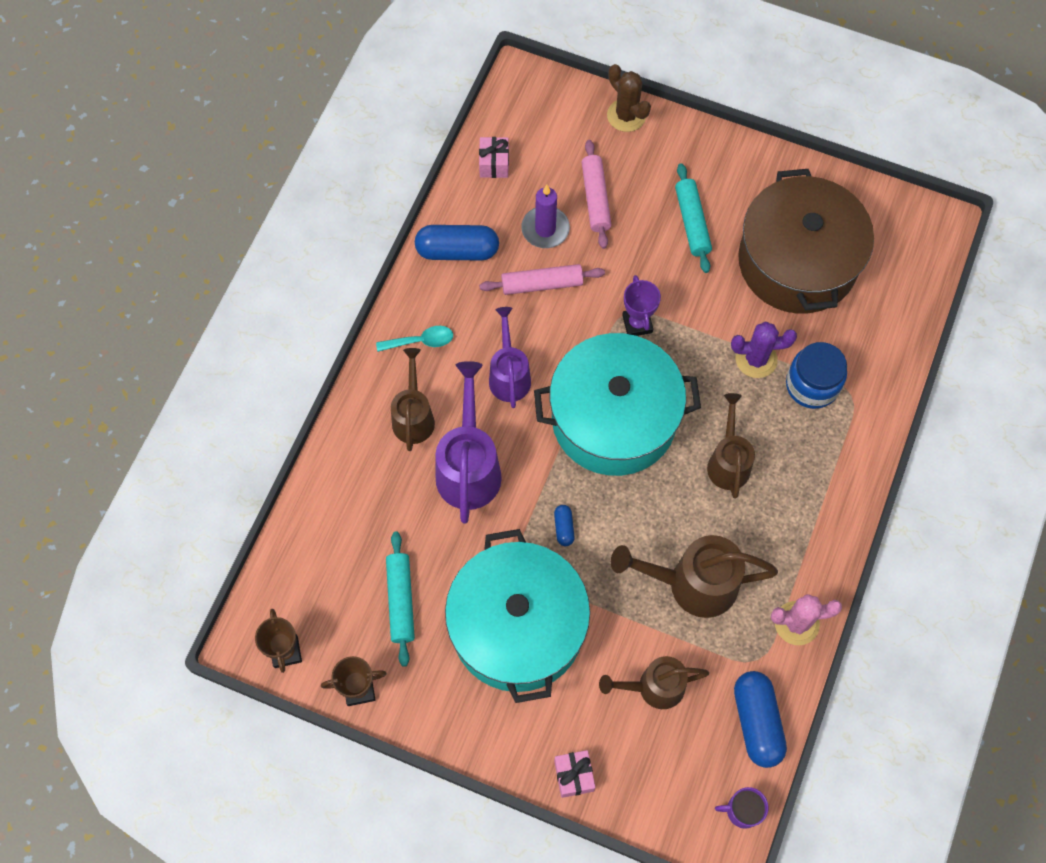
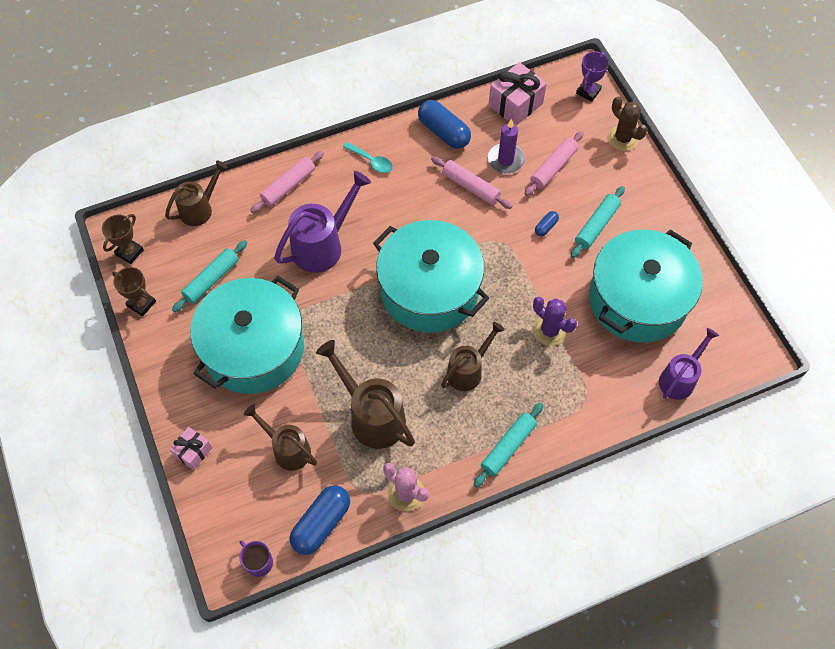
camera: 45 degrees right, 5 degrees down
brown watering can [391,348,435,451] -> brown watering can moved to [165,160,228,226]
pink gift [479,137,509,178] -> pink gift [489,62,547,126], size x1.71
purple watering can [489,307,531,408] -> purple watering can moved to [659,328,719,400]
blue capsule [554,505,575,546] -> blue capsule moved to [535,211,559,236]
brown cactus [607,64,651,132] -> brown cactus turned 45 degrees counterclockwise [608,97,647,151]
purple trophy [622,275,661,336] -> purple trophy moved to [576,51,609,102]
brown pot [738,169,874,314] -> turquoise pot [589,229,703,343]
blue jar [786,342,847,409] -> none
none -> pink rolling pin [250,151,324,213]
none -> turquoise rolling pin [474,403,543,488]

